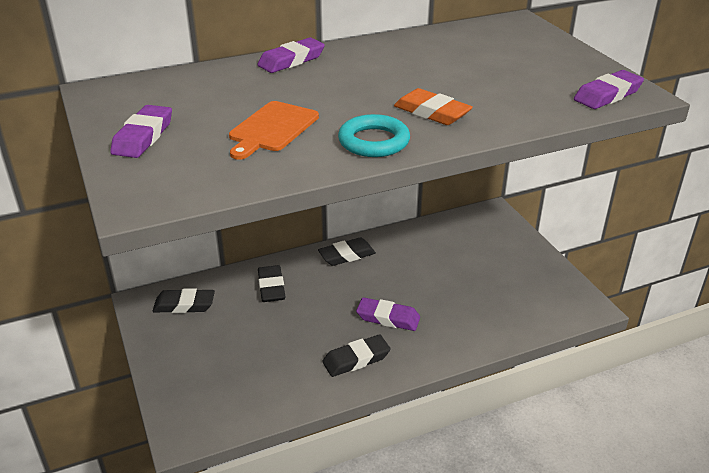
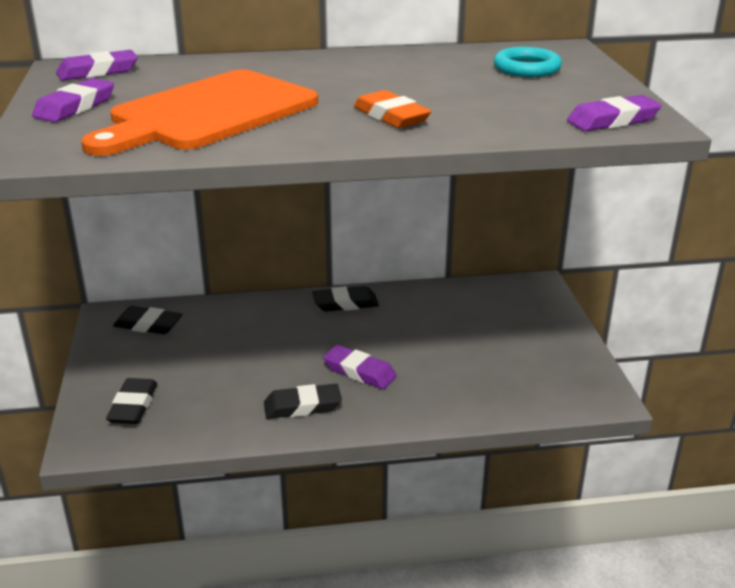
camera: 15 degrees right, 5 degrees down
orange cutting board [229,101,319,160] -> orange cutting board [81,69,318,156], size x1.93
purple eraser [257,38,325,73] -> purple eraser moved to [56,50,138,81]
black eraser [258,265,285,302] -> black eraser moved to [106,378,157,424]
turquoise ring [338,114,410,157] -> turquoise ring moved to [494,47,562,77]

